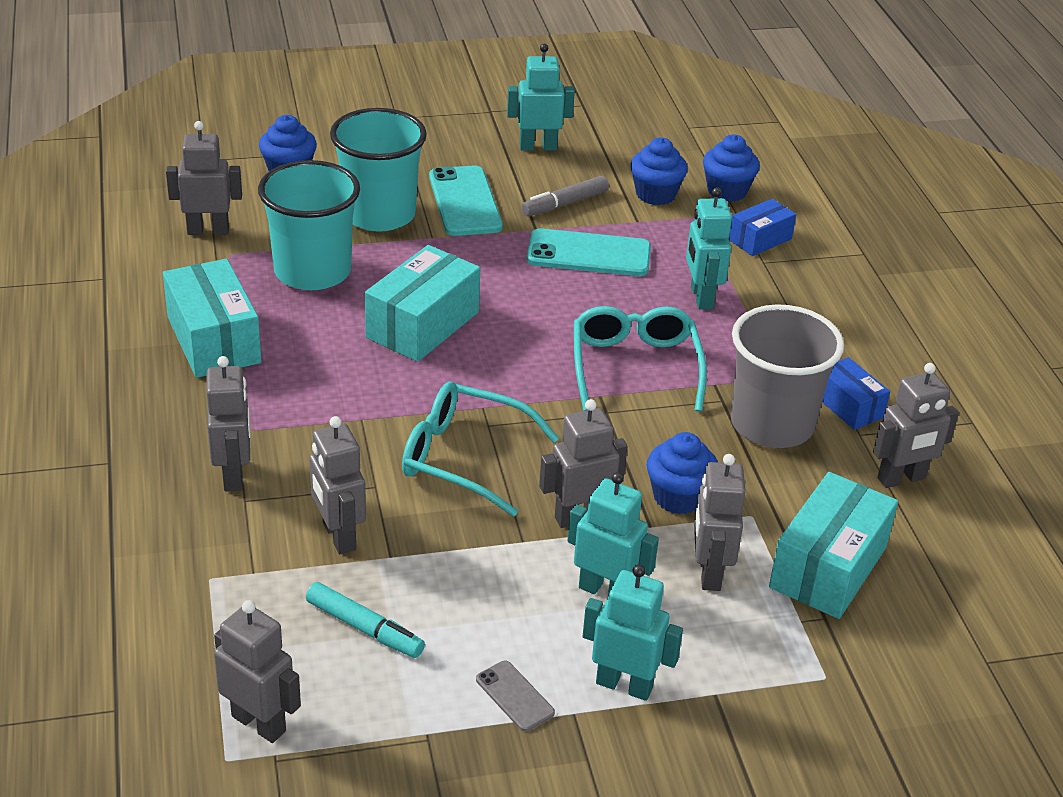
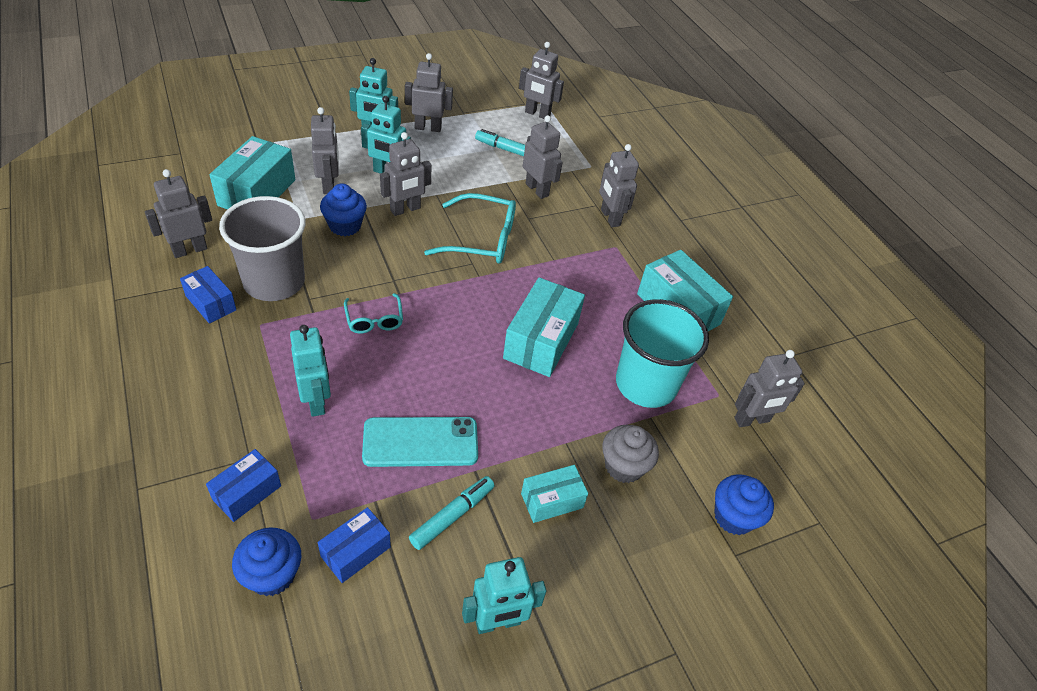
camera: 165 degrees right, 10 degrees up
turquoise cup [330,108,427,232] -> grey cupcake [602,425,659,483]
turquoise phone [429,166,503,236] -> turquoise box [521,465,588,523]
grey phone [476,661,555,732] -> grey robot [405,53,453,132]
grey marker [521,176,609,216] -> turquoise marker [409,476,495,550]
turquoise glasses [574,306,707,412] -> turquoise glasses [344,293,403,334], size x0.57
blue cupcake [630,137,687,205] -> blue box [318,507,391,583]

